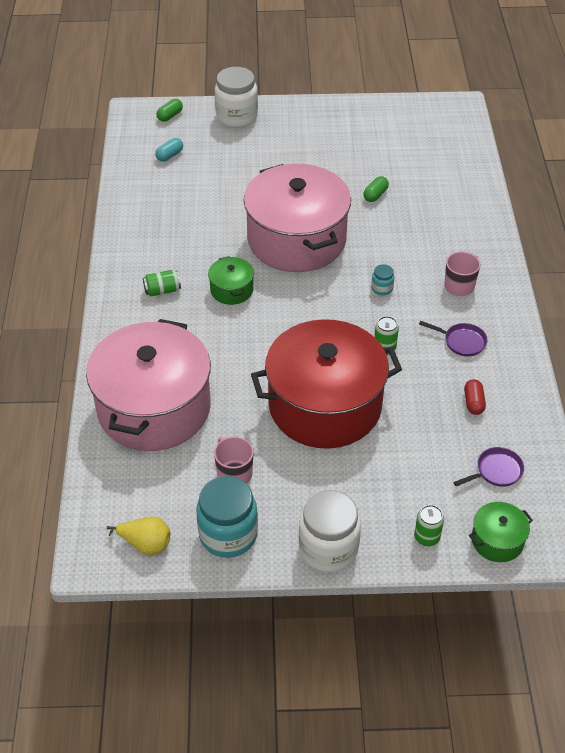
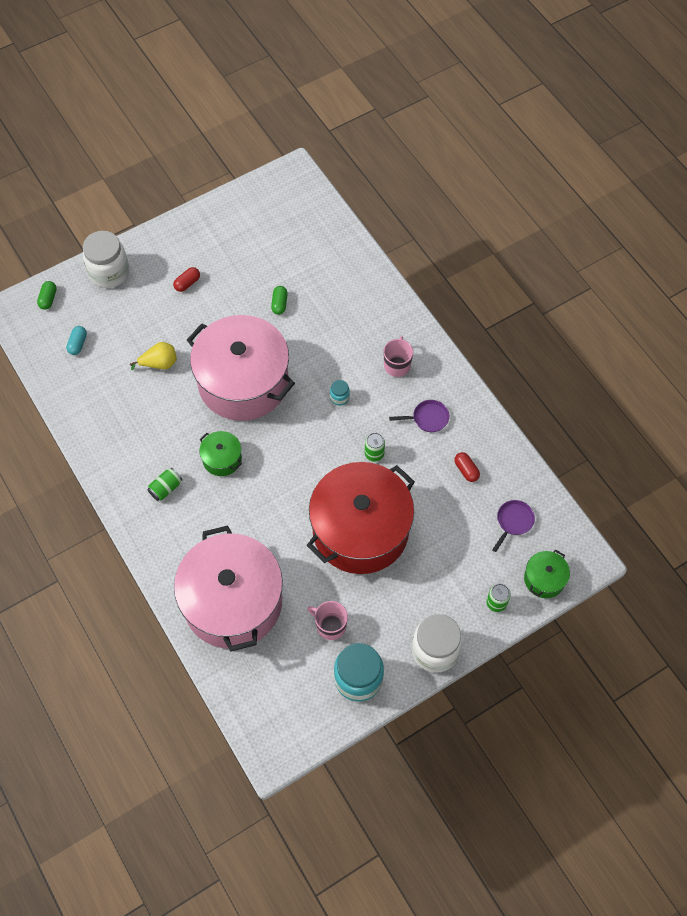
camera: 30 degrees left, 15 degrees up
yellow pear [107,516,170,555] -> yellow pear moved to [130,342,177,370]
none -> red capsule [173,267,200,292]

